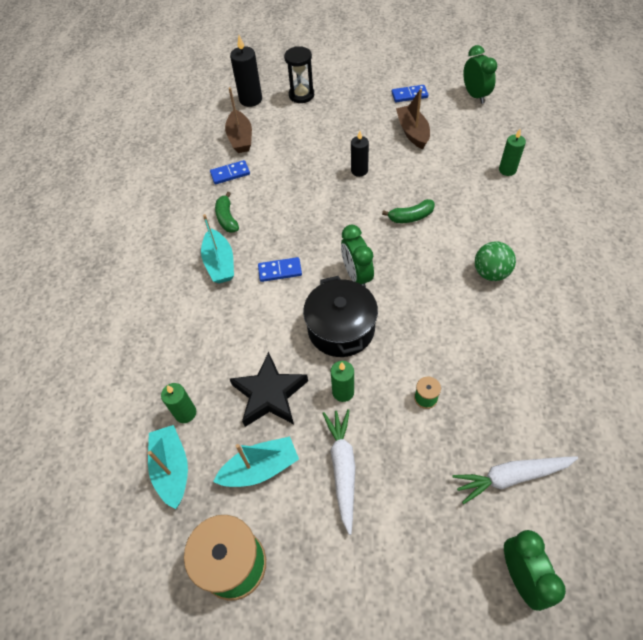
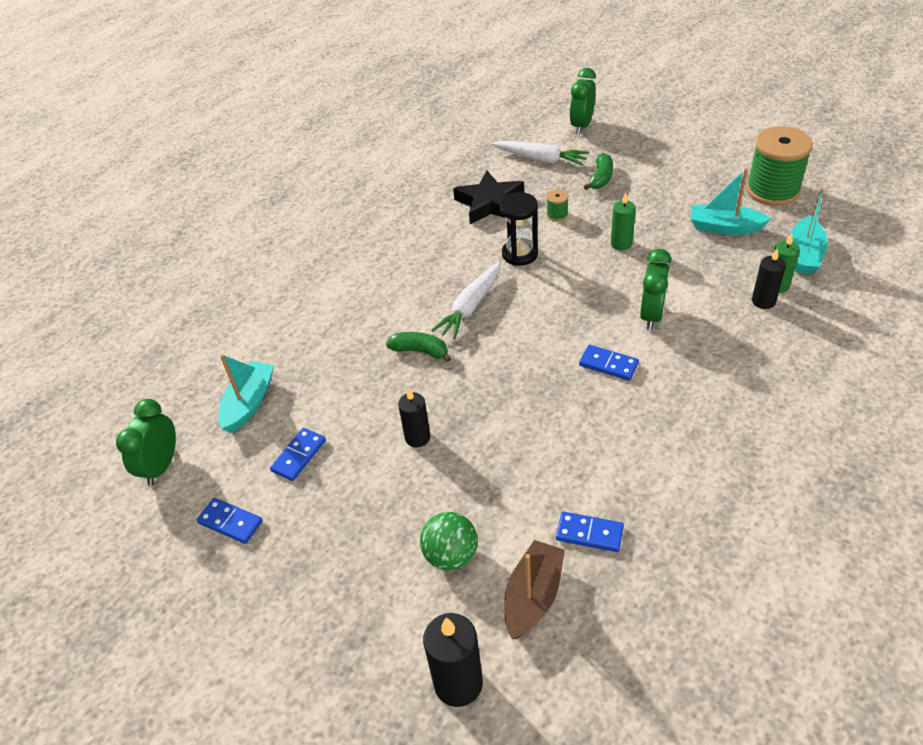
camera: 145 degrees left, 10 degrees down
turquoise boat [201,214,234,283] -> turquoise boat moved to [218,354,274,433]
green banana [215,192,239,233] -> green banana moved to [584,153,613,190]
black star [230,352,308,427] -> black star moved to [453,171,524,224]
black hourglass [284,46,314,103] -> black hourglass moved to [500,192,538,266]
black pot [303,276,378,357] -> none
white carrot [322,409,355,535] -> white carrot moved to [431,261,501,340]
green clock [341,225,374,287] -> green clock moved to [640,249,671,330]
brown boat [396,89,430,149] -> blue domino [270,428,326,481]
green ball [475,241,516,281] -> green ball moved to [420,512,478,571]
green candle [499,129,526,176] -> none
none -> black candle [752,249,786,309]

